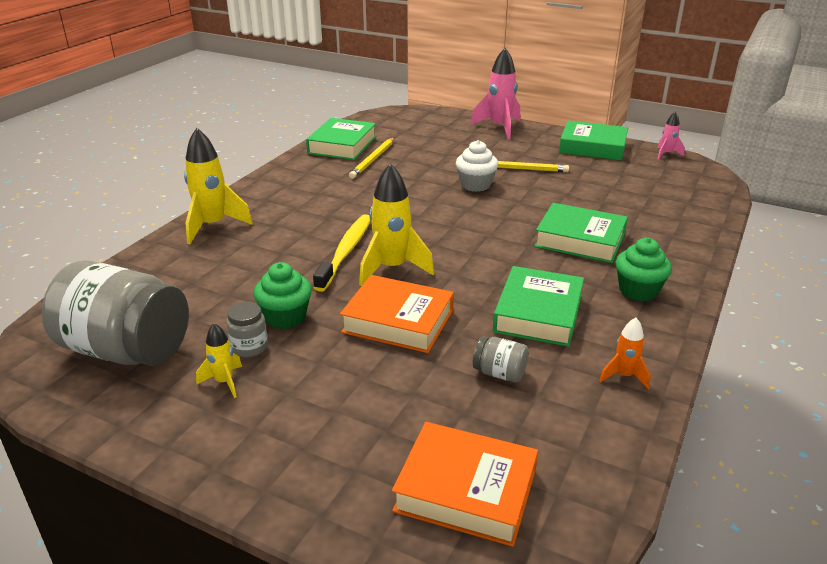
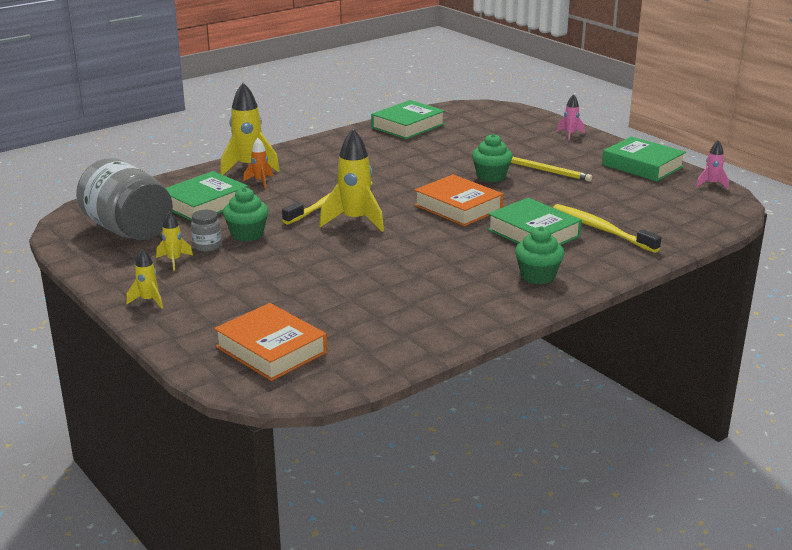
camera: 25 degrees right, 5 degrees down
orange book [340,275,454,353] -> orange book moved to [414,174,503,226]
yellow pencil [349,138,394,179] -> none
white cupcake [456,140,498,192] -> green cupcake [472,134,513,182]
pink rocket [470,48,520,139] -> pink rocket [557,94,585,141], size x0.52
grey jar [473,336,529,382] -> none
green book [493,266,584,347] -> green book moved to [166,171,248,221]
orange rocket [599,318,651,389] -> orange rocket moved to [243,138,273,188]
none -> yellow rocket [126,249,163,309]
none -> yellow toothbrush [553,204,661,253]

